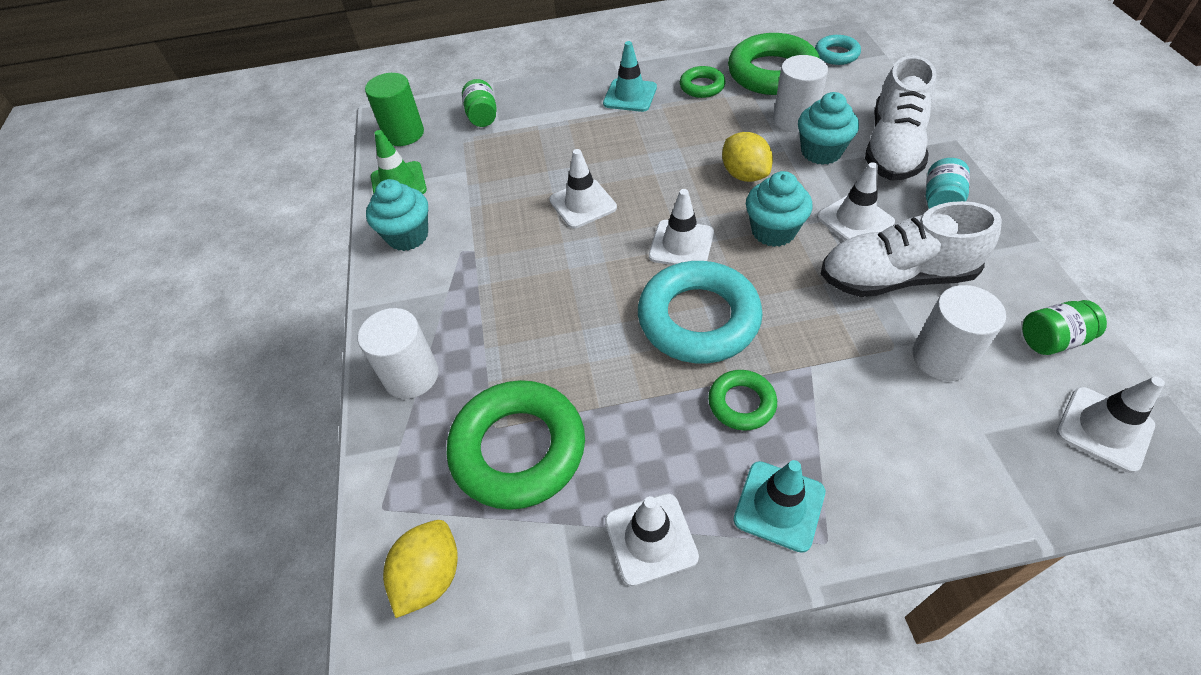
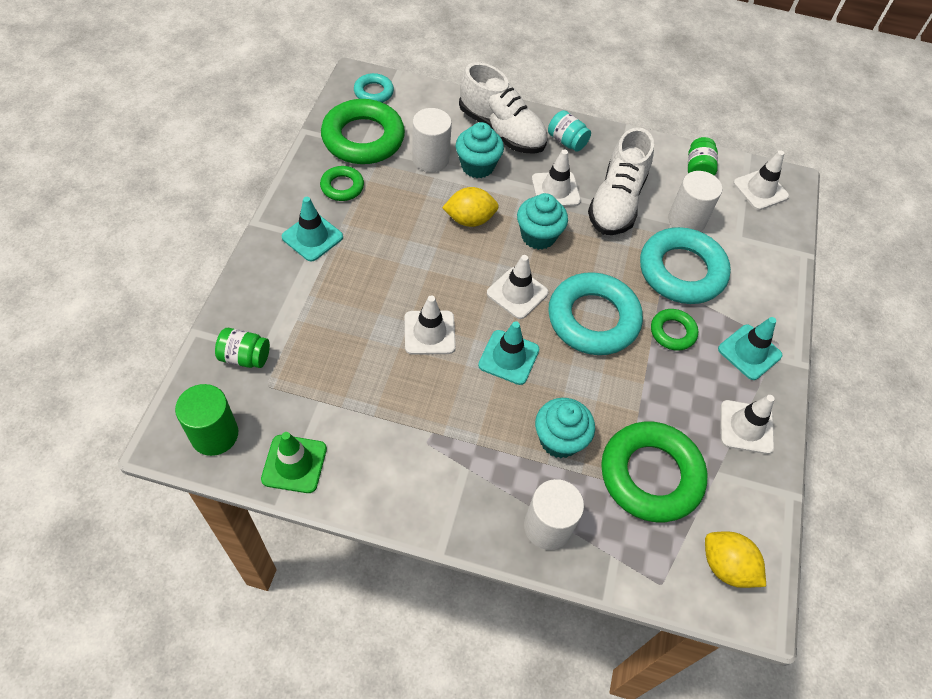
camera: 75 degrees left, 5 degrees up
turquoise cupcake [366,179,428,251] -> turquoise cupcake moved to [535,398,595,458]
none -> turquoise traffic cone [478,321,539,385]
none -> turquoise ring [640,227,731,304]

